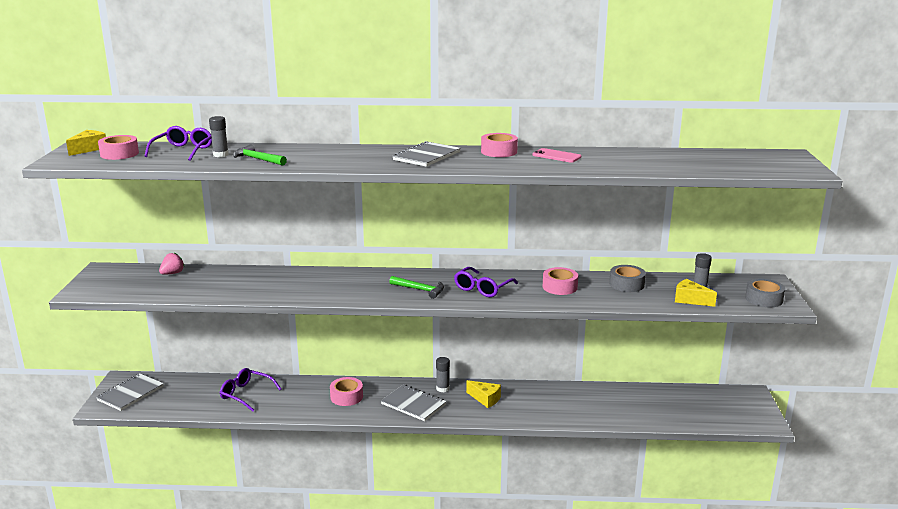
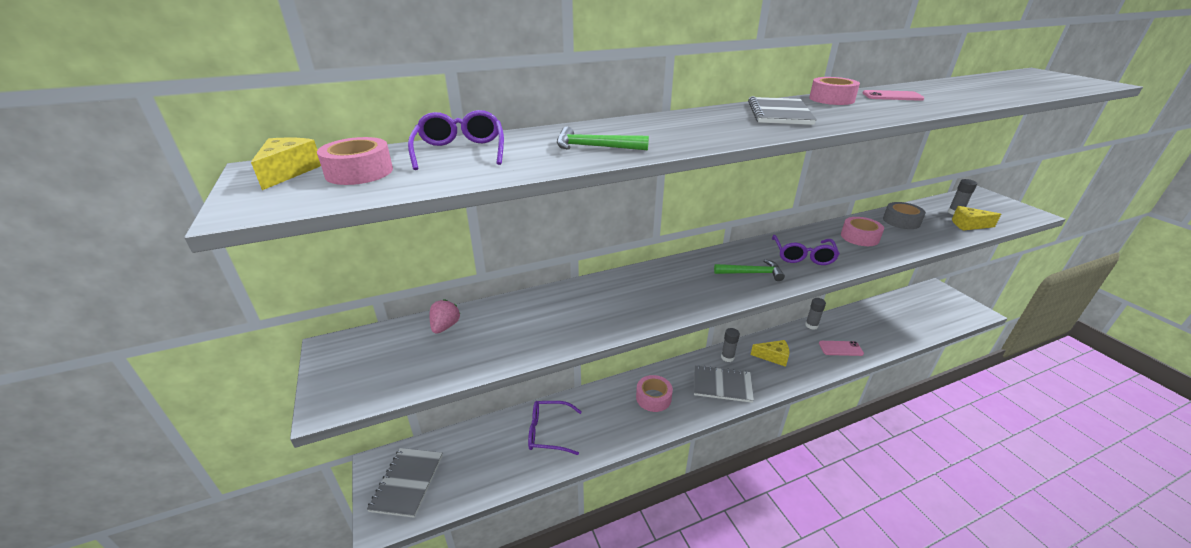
camera: 25 degrees left, 10 degrees up
grey glue stick [209,116,229,157] -> grey glue stick moved to [805,298,826,330]
grey tape [745,279,785,307] -> none
none -> pink phone [819,341,864,356]

